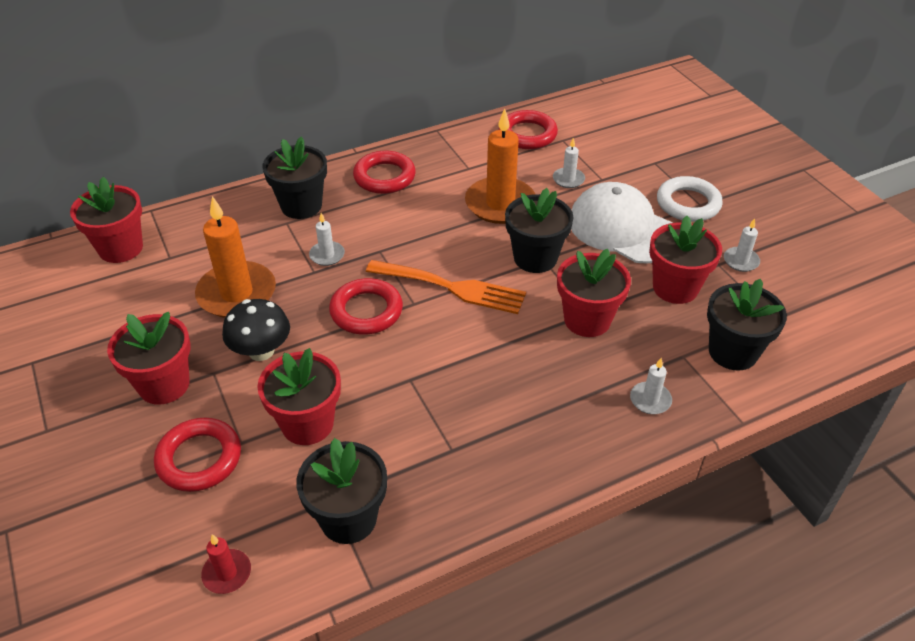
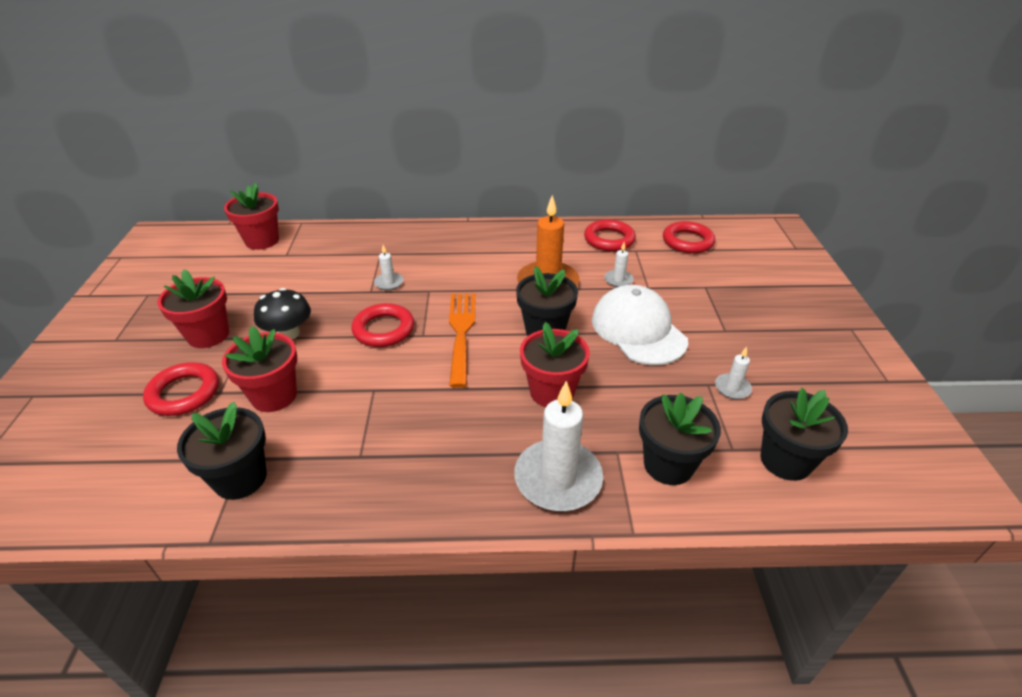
camera: 25 degrees right, 5 degrees down
orange candle [195,196,276,318] -> none
red candle [201,535,251,594] -> none
black flower pot [262,137,327,219] -> black flower pot moved to [761,388,848,481]
red ring [353,151,416,194] -> red ring moved to [663,221,715,254]
orange fork [366,260,526,314] -> orange fork turned 135 degrees counterclockwise [449,293,476,388]
white candle [630,358,672,414] -> white candle [514,381,603,511], size x2.13
red flower pot [649,216,722,304] -> none
white ring [657,176,723,222] -> none

